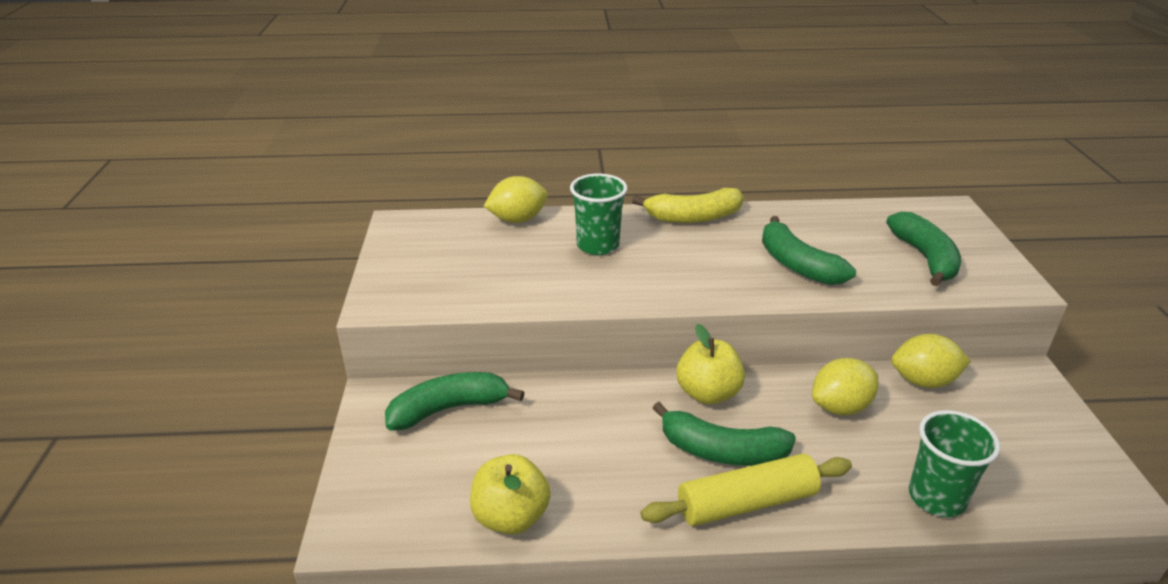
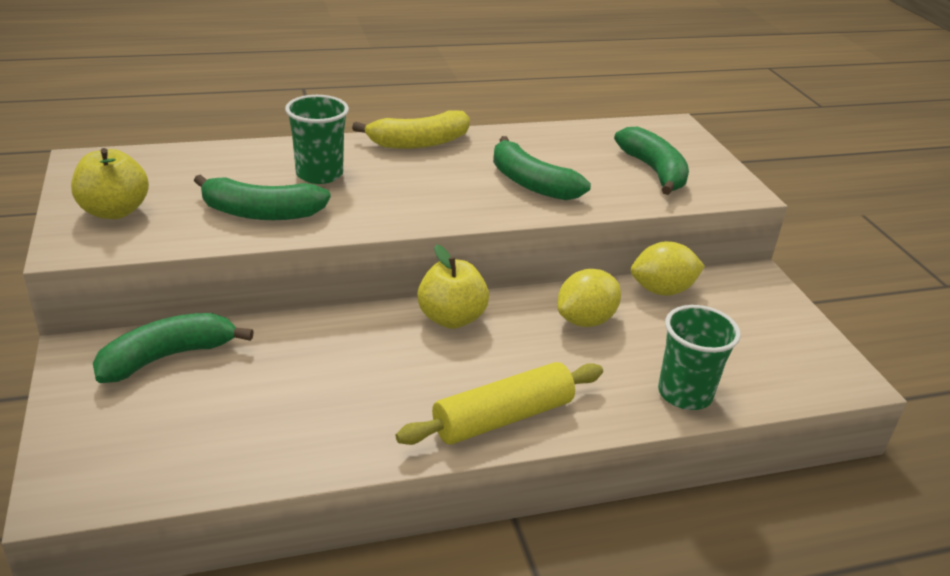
camera: 15 degrees left, 0 degrees up
yellow apple [470,454,551,535] -> yellow apple moved to [71,148,149,219]
yellow lemon [484,176,548,223] -> none
green banana [653,402,796,466] -> green banana moved to [194,174,331,220]

